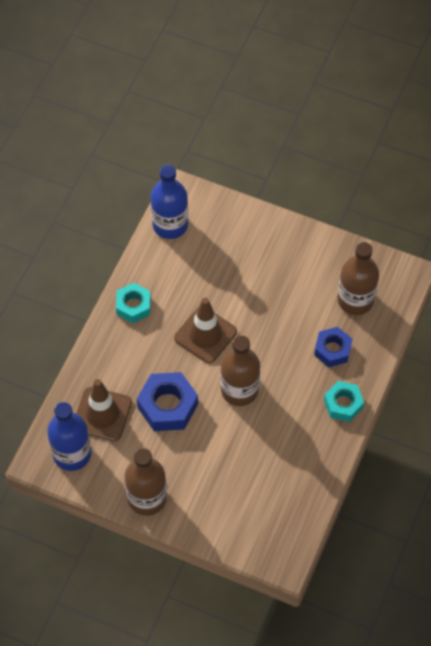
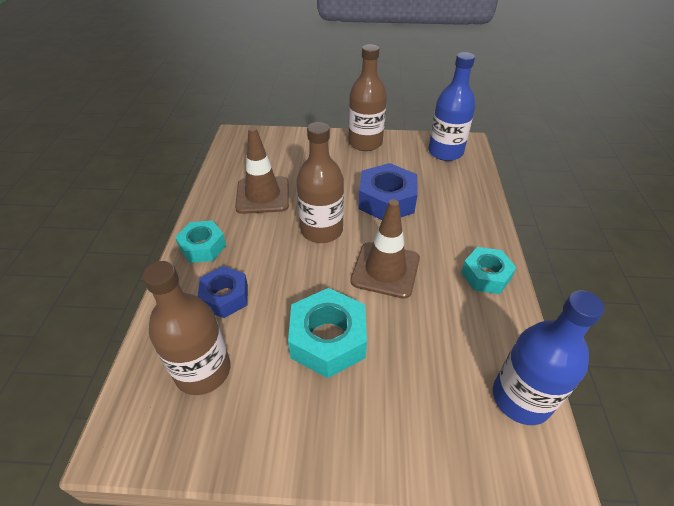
camera: 160 degrees right, 15 degrees down
brown traffic cone [76,379,132,441] -> brown traffic cone moved to [235,127,289,214]
none -> turquoise nut [288,288,367,378]

